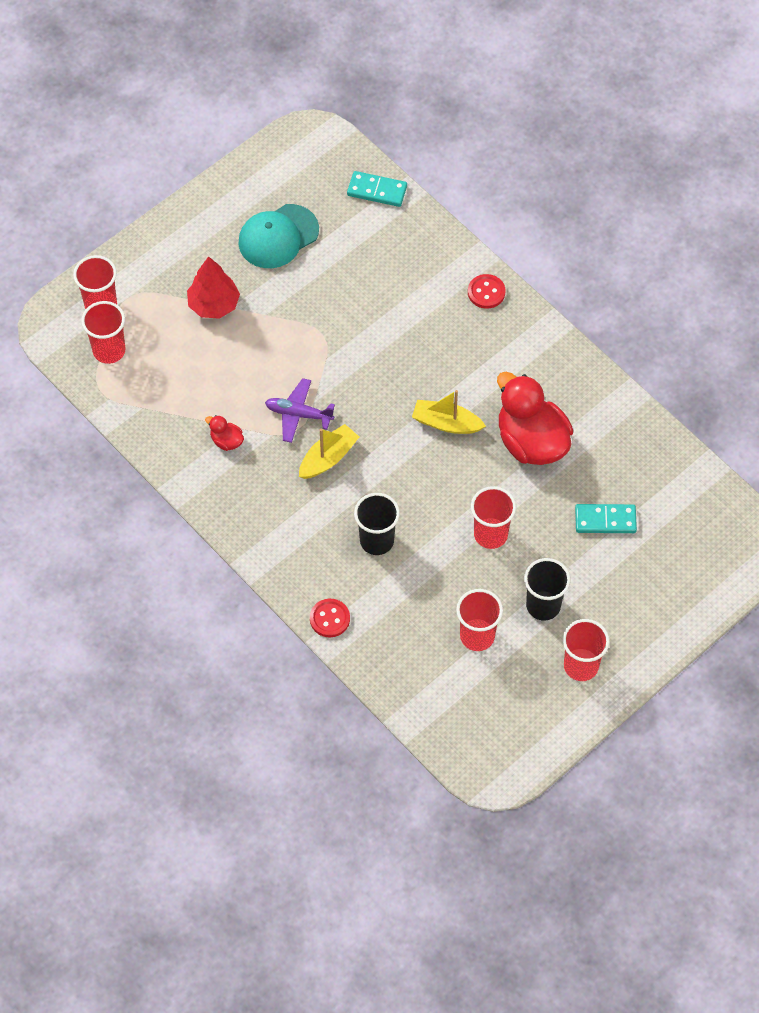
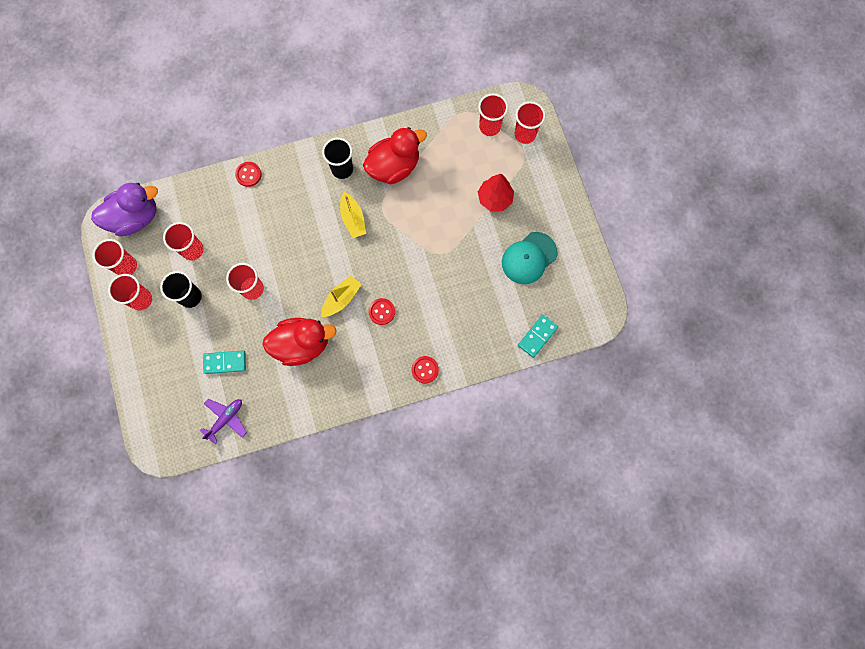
camera: 115 degrees right, 15 degrees up
red duck [205,415,244,451] -> red duck [363,127,427,185], size x2.36
turquoise cap [238,204,319,268] -> turquoise cap turned 120 degrees counterclockwise [502,232,558,284]
purple plane [265,378,335,443] -> purple plane moved to [200,399,247,444]
black cup [354,493,400,555] -> black cup moved to [322,138,353,179]
turquoise domino [575,504,637,533] -> turquoise domino turned 60 degrees clockwise [203,350,246,374]
none -> purple duck [91,183,158,236]
none -> red cup [92,239,137,275]
none -> red button [368,298,395,325]

